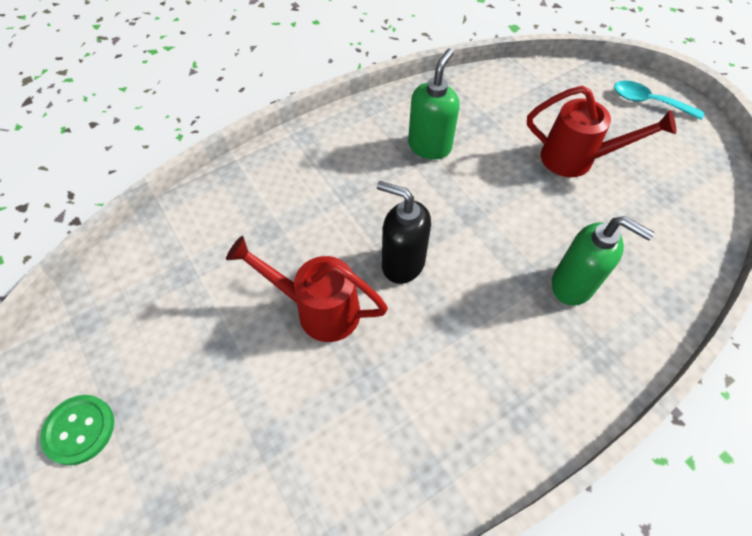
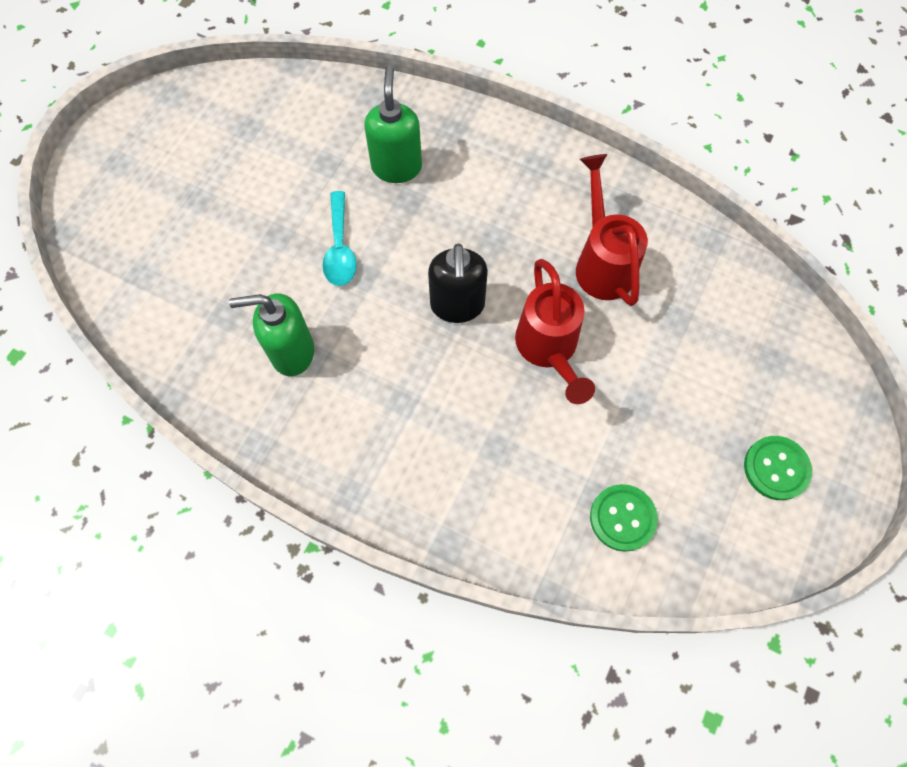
camera: 120 degrees left, 10 degrees up
red watering can [527,86,676,177] -> red watering can moved to [576,154,648,306]
turquoise spoon [614,81,704,120] -> turquoise spoon moved to [322,191,357,286]
none -> green button [590,484,658,552]

